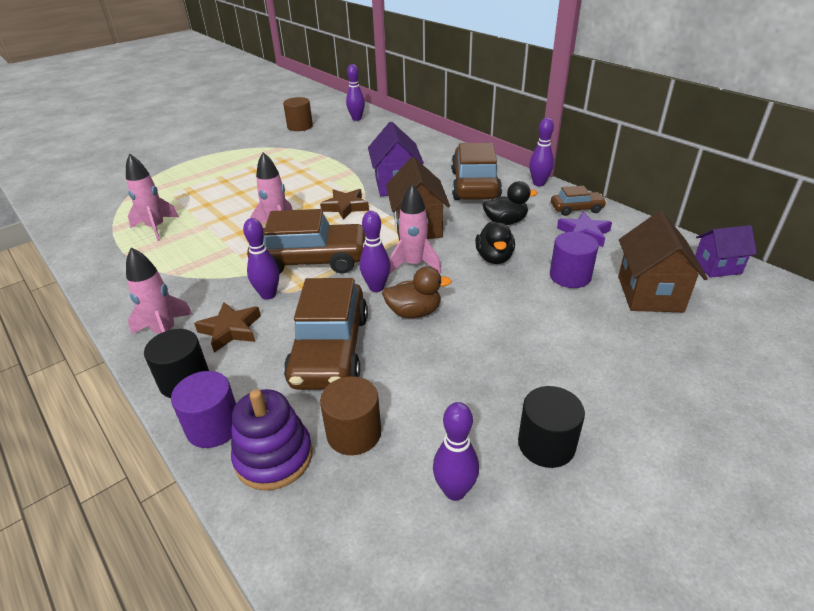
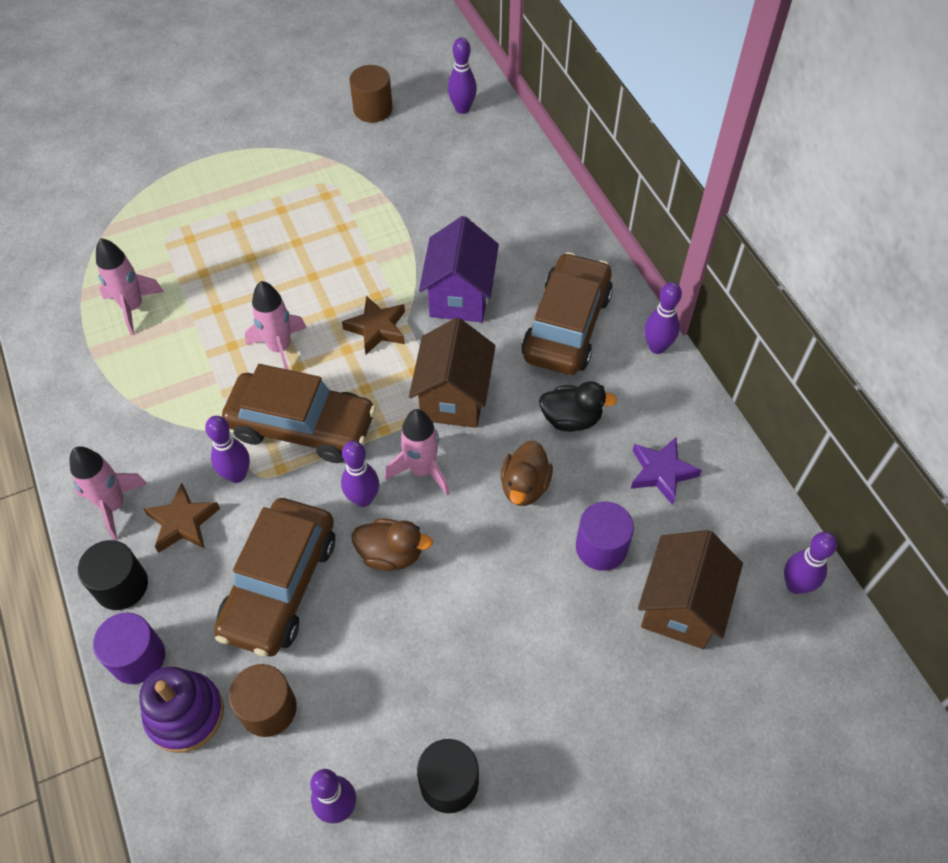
camera: 15 degrees right, 20 degrees up
black duck [475,221,515,264] -> brown duck [500,440,553,506]
brown car [551,186,607,216] -> none
purple house [695,225,757,278] -> purple bowling pin [784,532,837,594]

